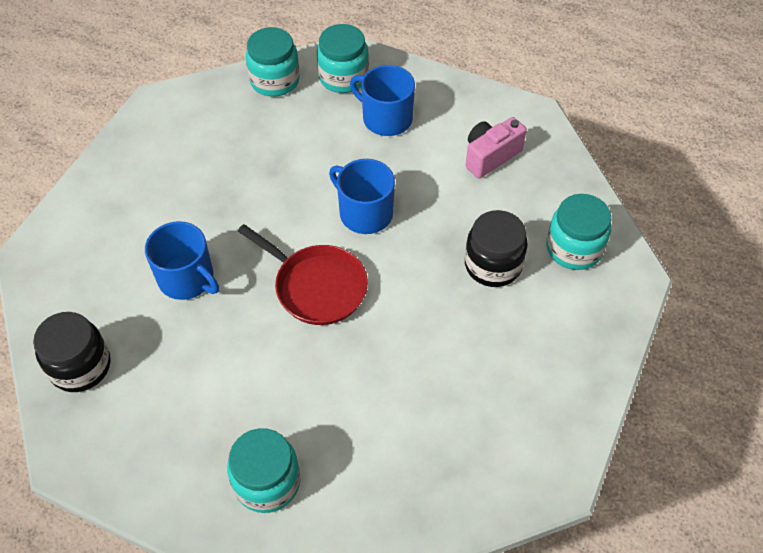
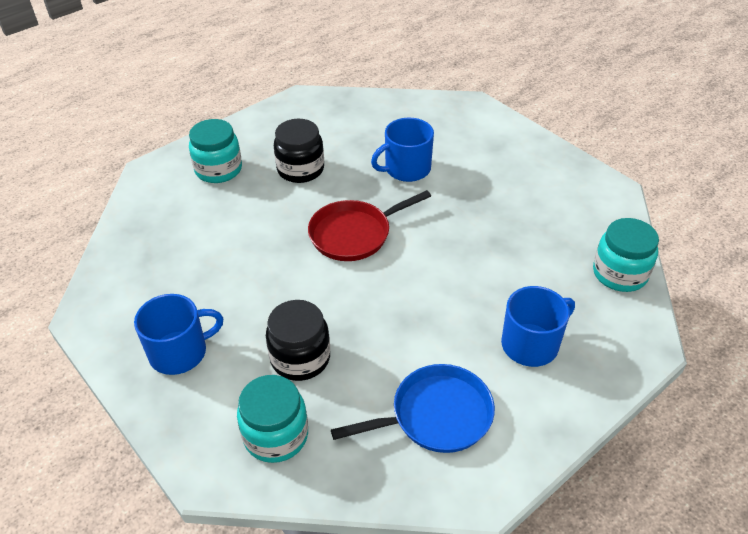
camera: 115 degrees right, 10 degrees down
black jar [33,312,111,392] -> black jar moved to [274,119,324,183]
turquoise jar [317,24,369,93] -> none
blue mug [329,159,395,234] -> blue mug moved to [134,294,223,375]
pink camera [466,117,527,178] -> blue pan [331,364,495,453]

